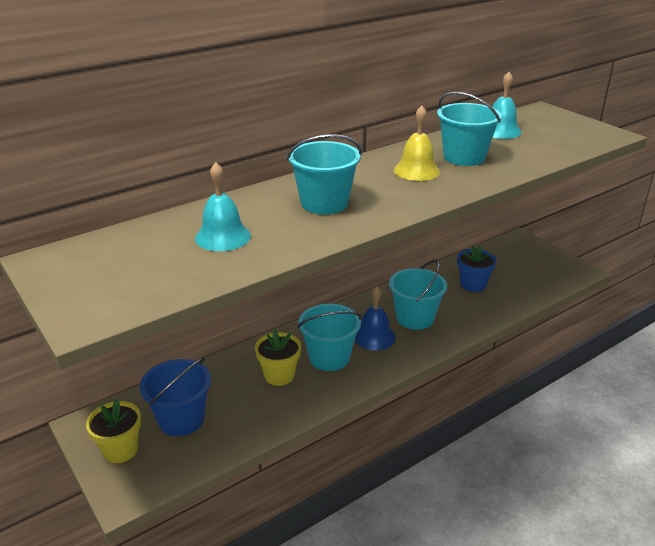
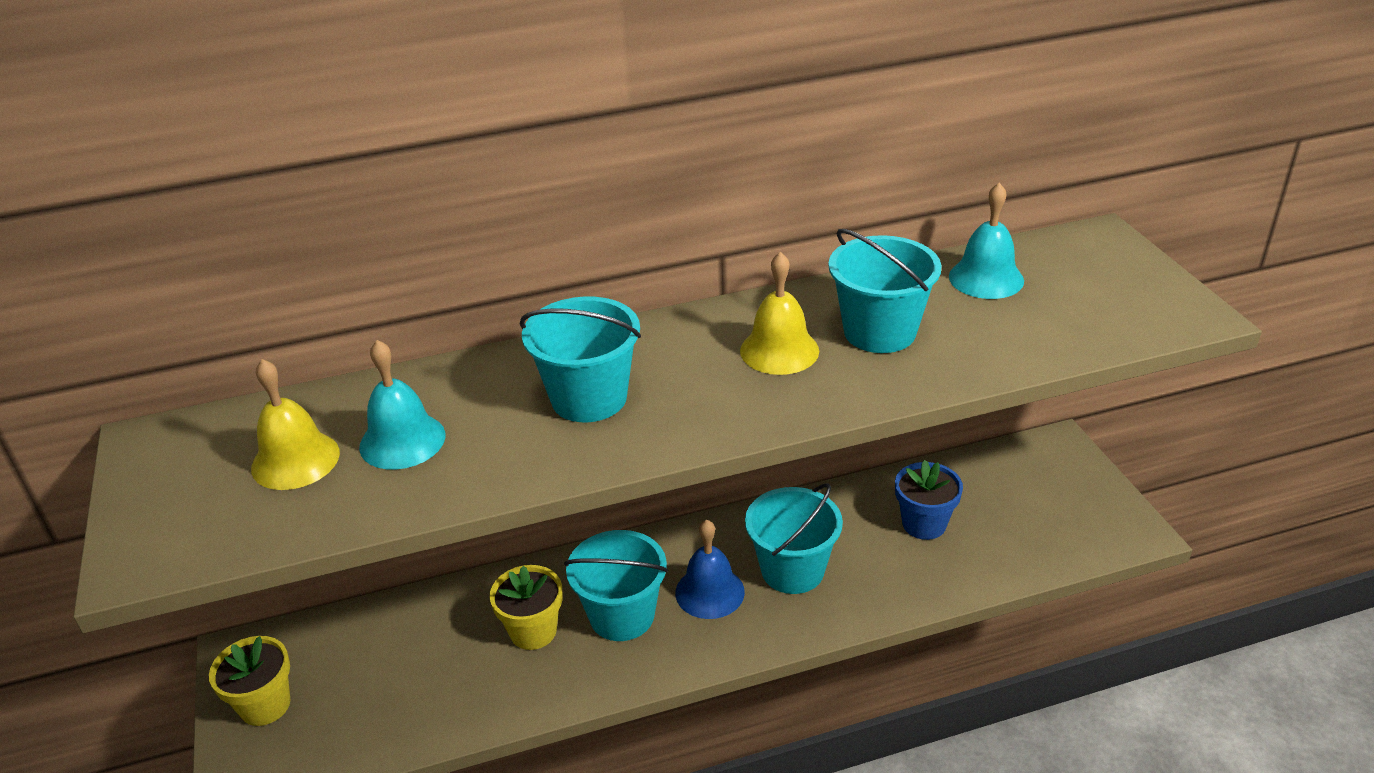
camera: 20 degrees right, 5 degrees up
blue bucket [139,358,211,436] -> none
none -> yellow bell [251,359,340,490]

